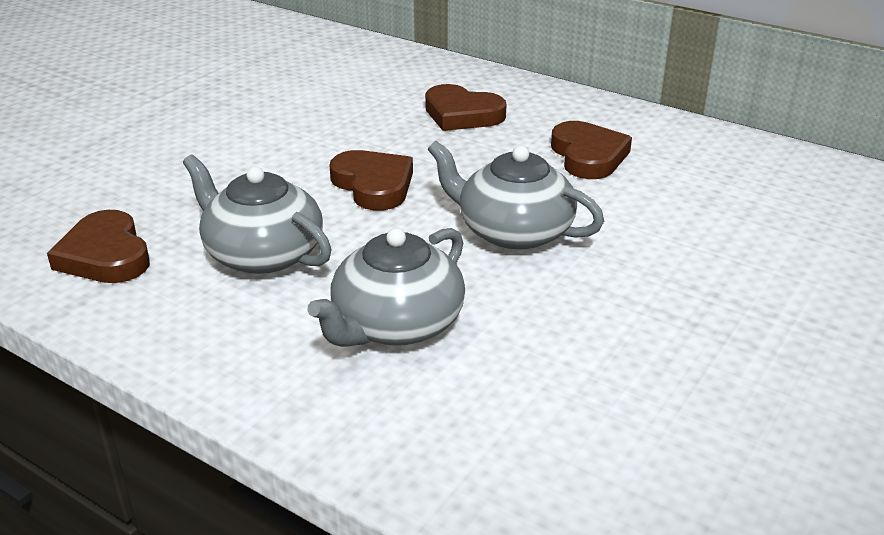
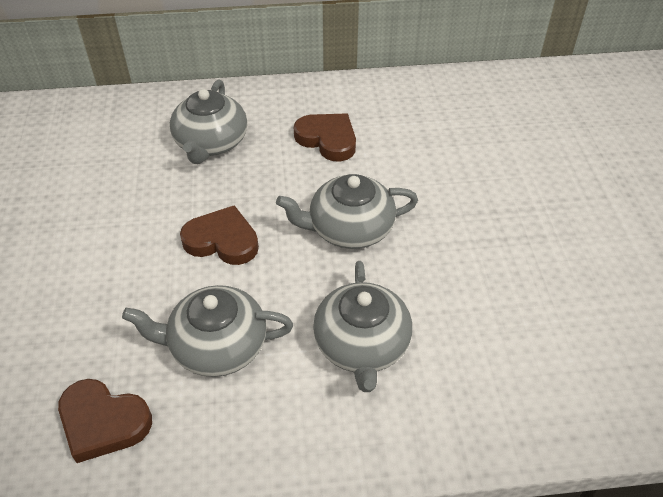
camera: 40 degrees left, 15 degrees up
brown heart [425,84,506,131] -> grey teapot [170,80,247,164]

